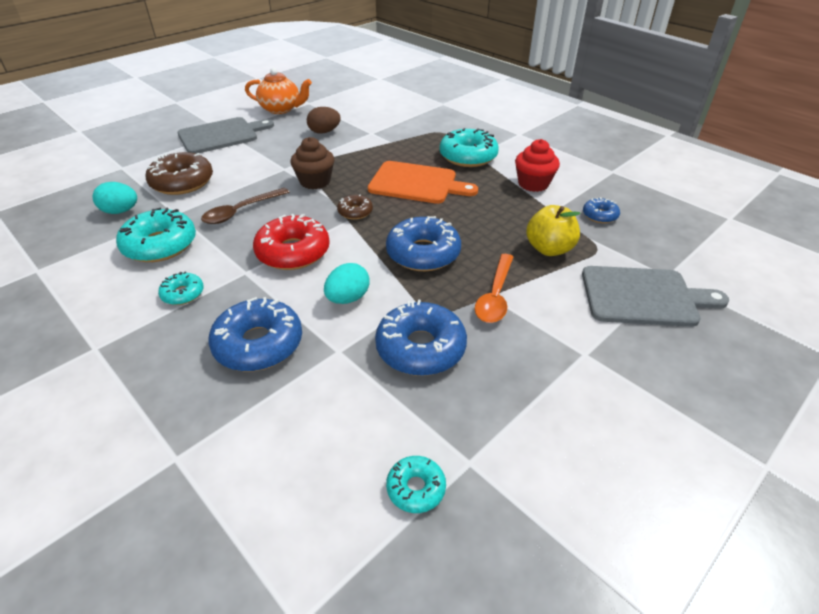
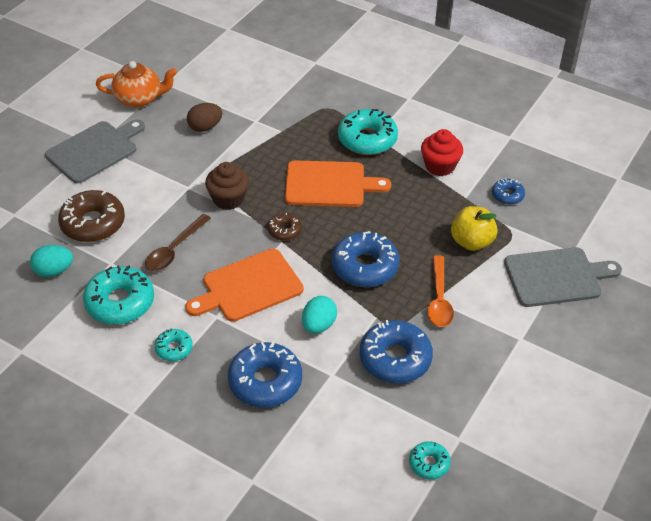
camera: 15 degrees left, 5 degrees up
red donut [253,214,330,270] -> orange cutting board [185,249,304,322]

